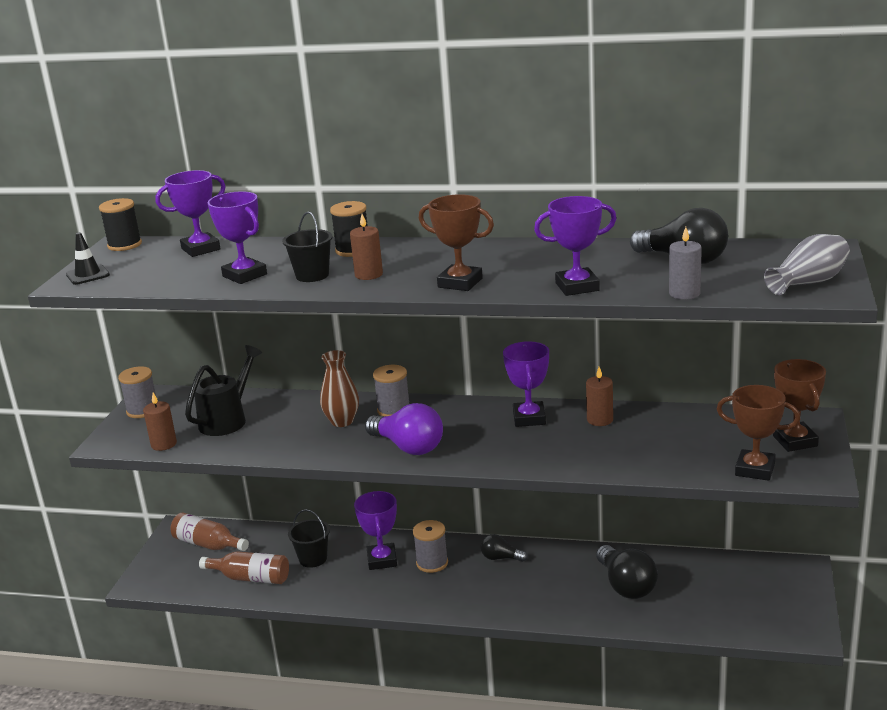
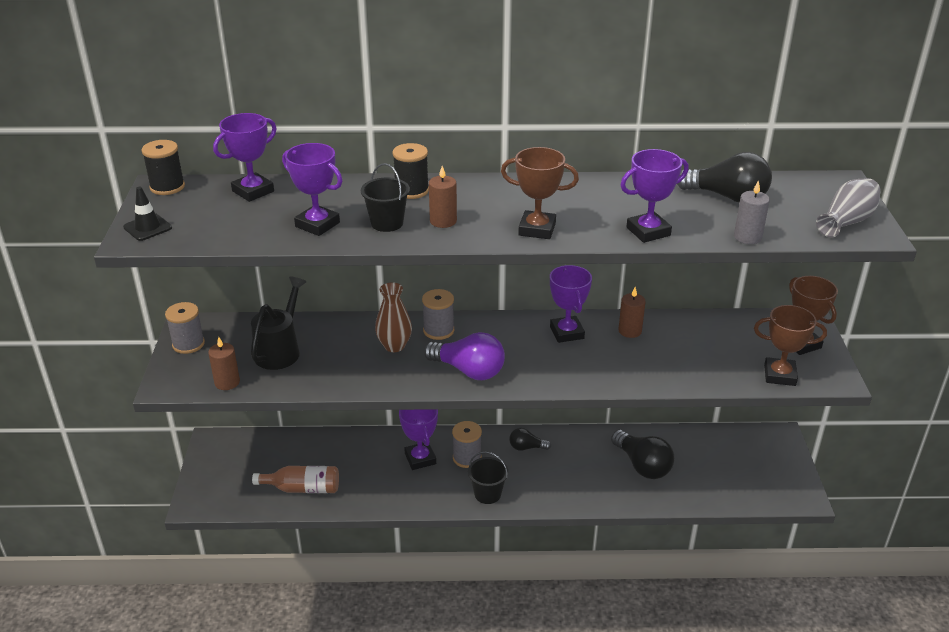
camera: 15 degrees left, 10 degrees up
brown bottle [171,512,249,551] -> none
black bucket [288,509,330,568] -> black bucket moved to [468,451,508,504]

